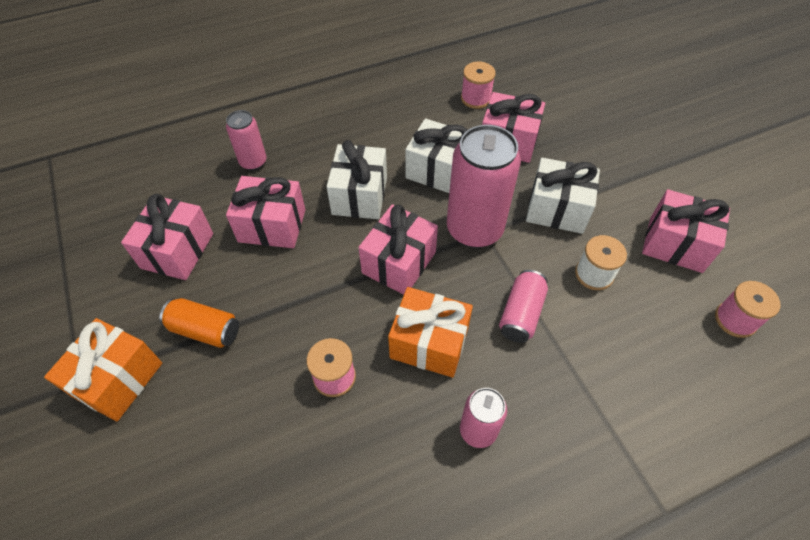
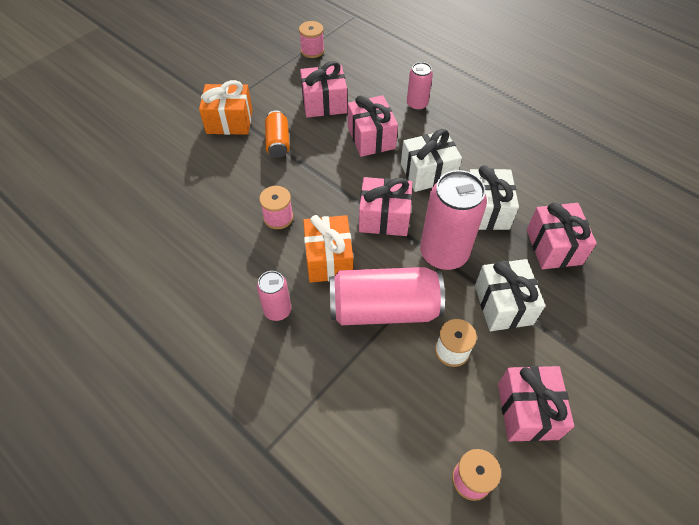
camera: 65 degrees right, 0 degrees up
pink spool [461,62,496,109] -> pink spool moved to [299,21,324,58]
pink can [499,270,548,343] -> pink can [329,267,445,325], size x1.88

